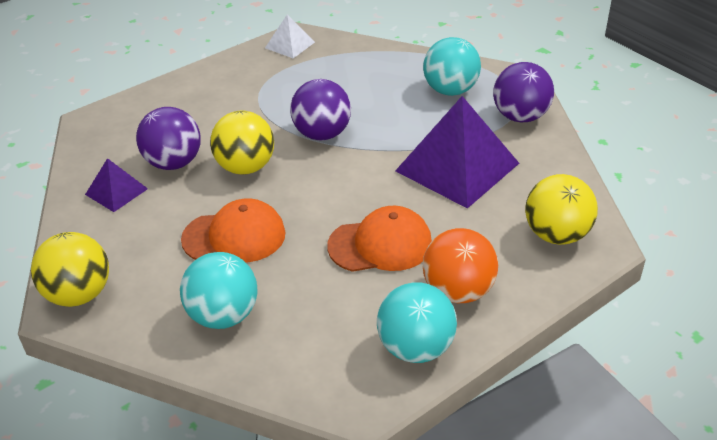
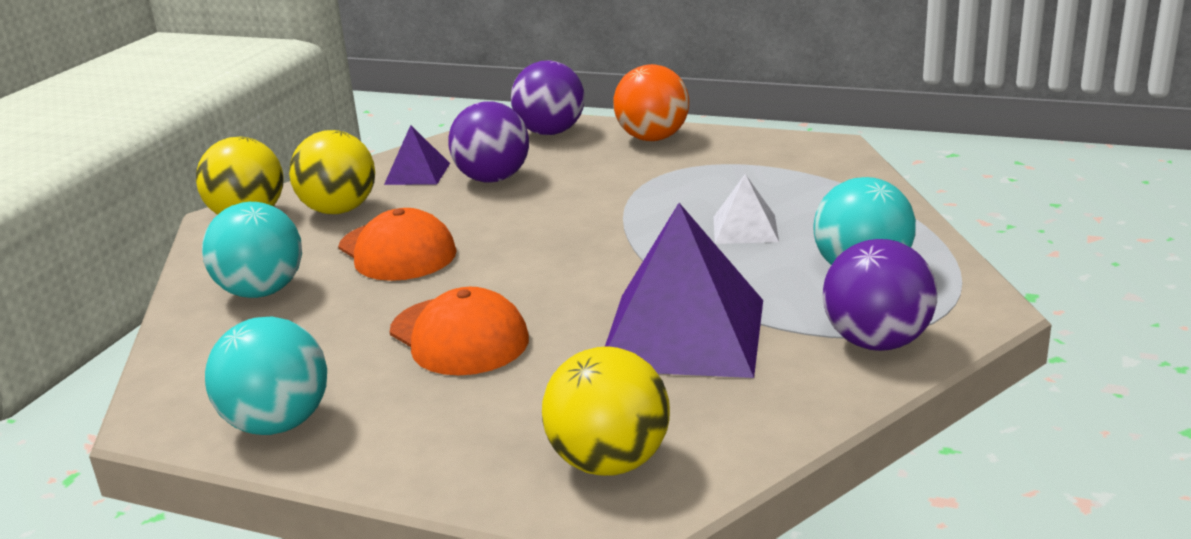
camera: 60 degrees right, 15 degrees down
yellow ball [210,111,274,175] -> yellow ball moved to [289,130,375,214]
white pyramid [265,14,315,58] -> white pyramid moved to [714,174,779,244]
purple ball [290,79,351,140] -> purple ball moved to [511,60,585,135]
orange ball [423,228,498,303] -> orange ball moved to [614,64,689,141]

